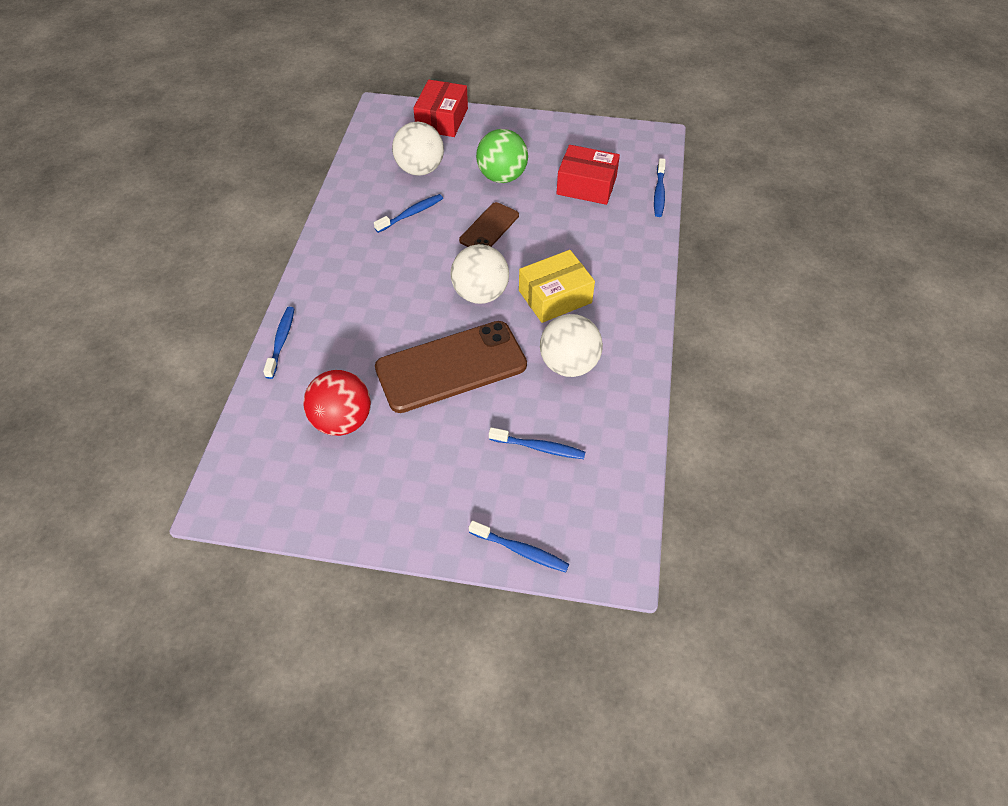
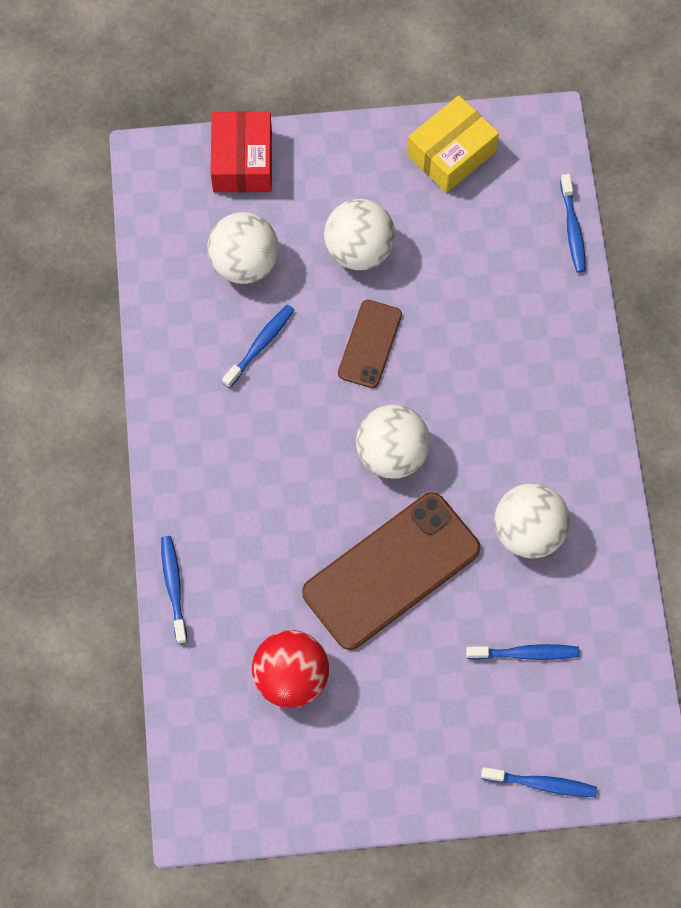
camera: 15 degrees left, 15 degrees up
green ball [476,129,528,183] -> white ball [324,199,395,270]
yellow box [519,250,595,323] -> yellow box moved to [407,95,499,193]
red box [556,145,620,205] -> none

